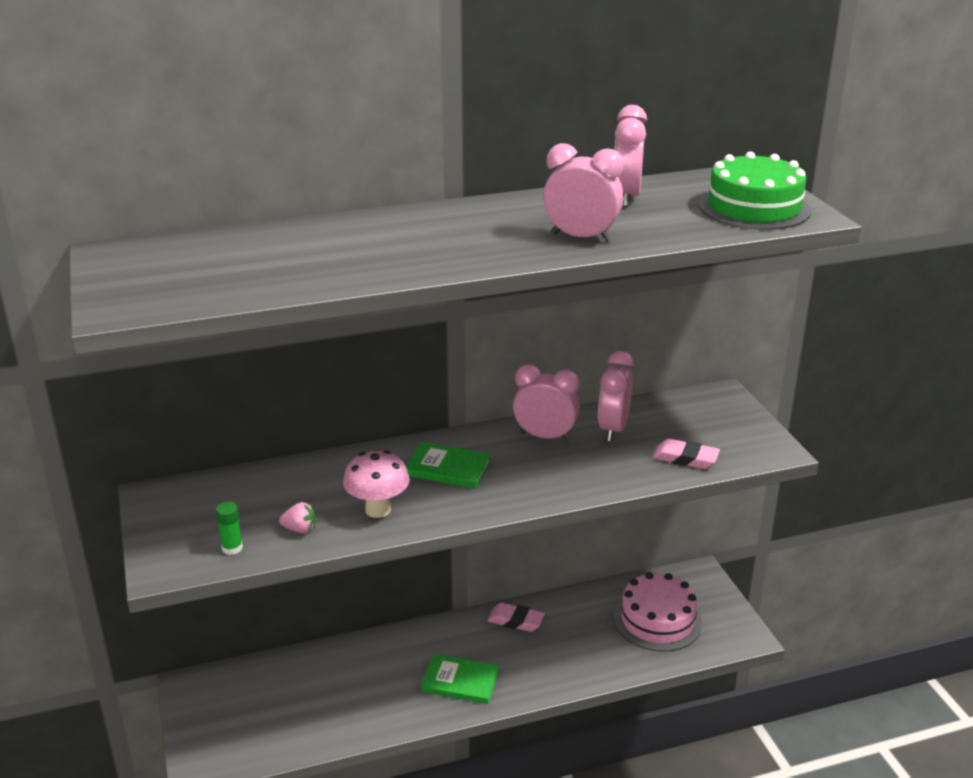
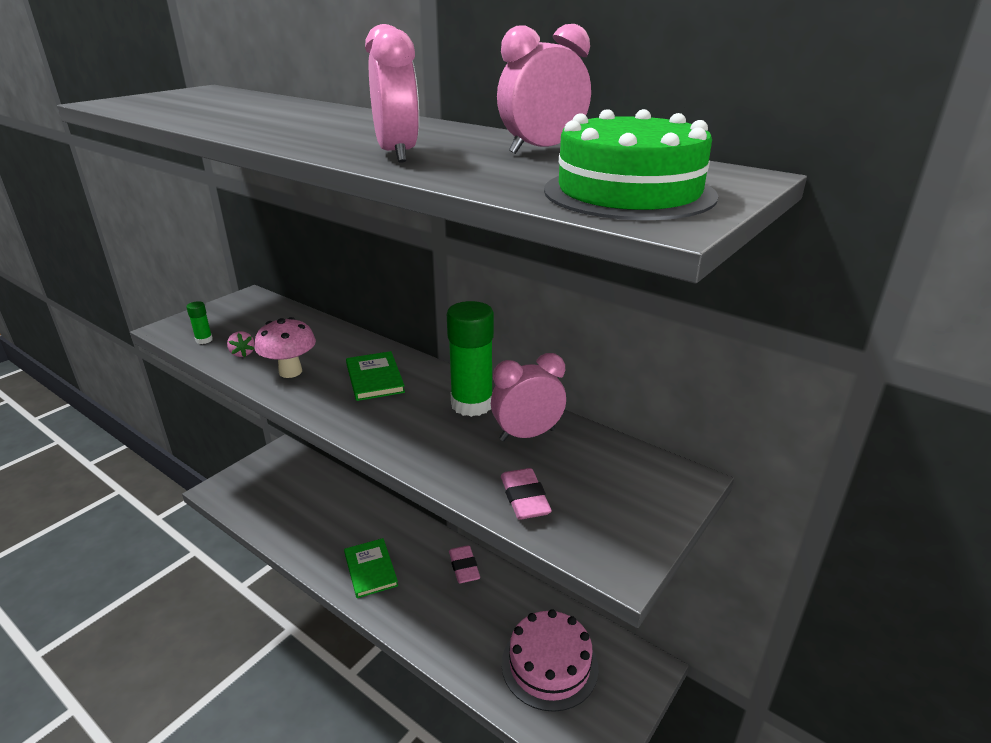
camera: 55 degrees right, 0 degrees up
pink clock [513,364,580,441] -> green glue stick [447,301,494,417]

